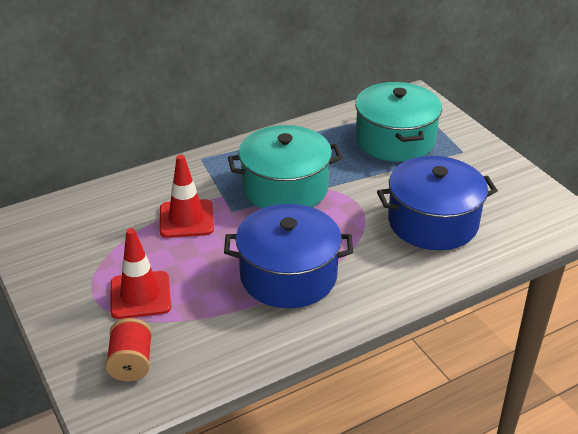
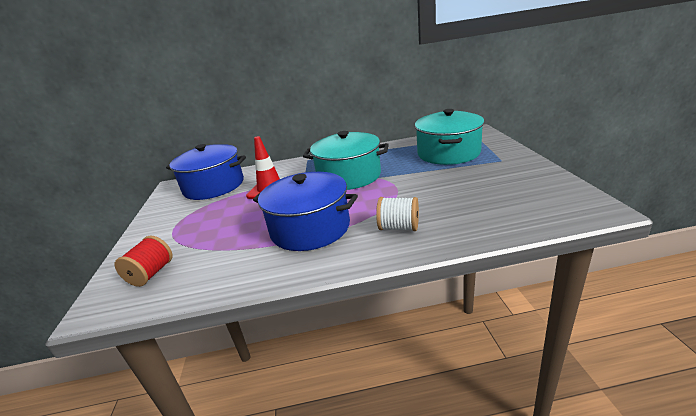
camera: 25 degrees right, 10 degrees down
red traffic cone [110,228,171,319] -> none
blue pot [377,156,498,250] -> blue pot moved to [166,144,246,200]
none -> white spool [376,197,419,231]

